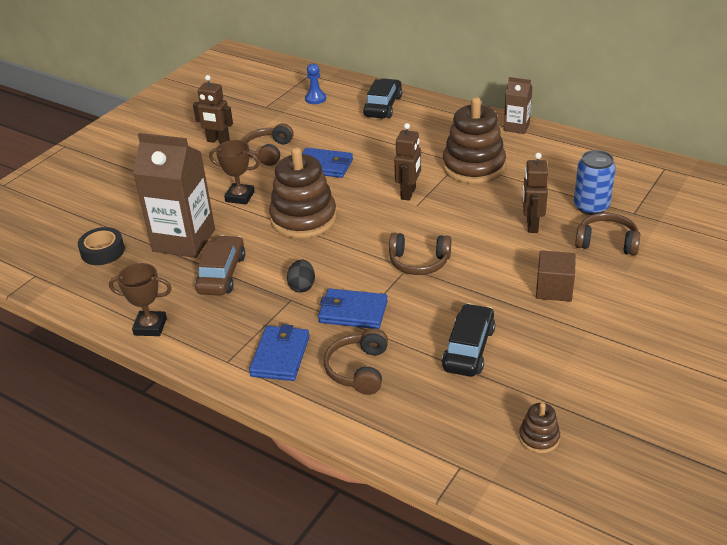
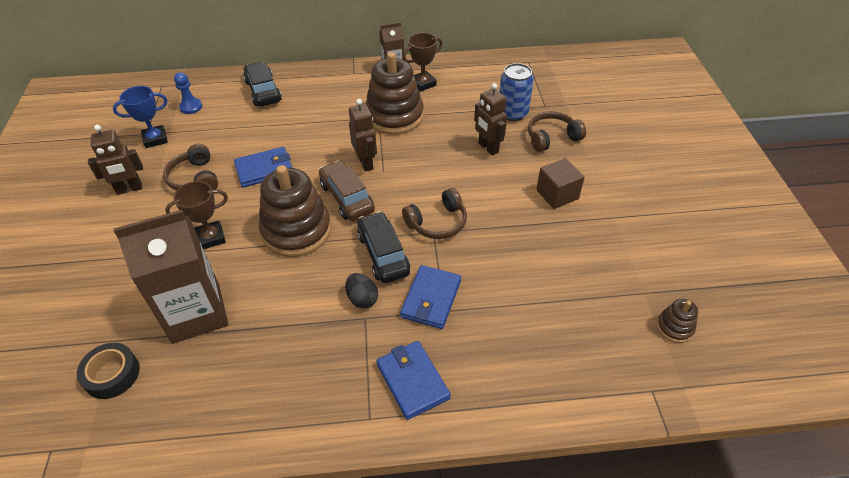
camera: 40 degrees left, 10 degrees up
brown trophy [109,263,172,336] -> brown trophy moved to [403,33,443,92]
brown car [196,235,245,296] -> brown car moved to [319,161,375,221]
blue wallet [318,288,388,329] -> blue wallet turned 45 degrees counterclockwise [400,265,461,329]
brown headphones [324,328,388,395] -> none
black car [442,303,495,377] -> black car moved to [357,211,410,283]
none -> blue trophy [113,86,168,148]

